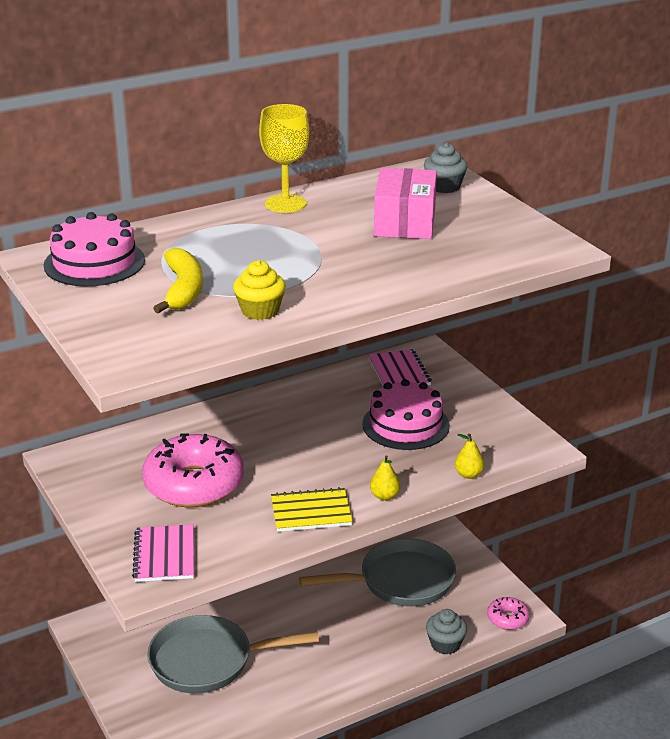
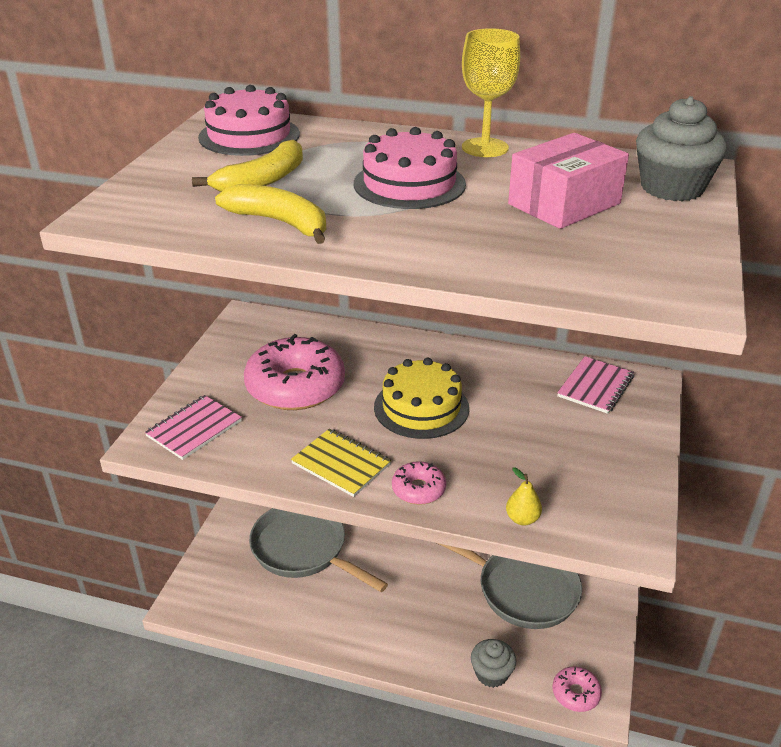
camera: 45 degrees right, 5 degrees up
yellow cupcake [233,260,286,320] -> yellow banana [215,184,326,244]
pink cake [362,379,450,450] -> pink cake moved to [354,127,466,209]
yellow pear [370,455,400,500] -> pink donut [392,461,446,505]
grey cupcake [424,143,468,193] -> grey cupcake [636,96,727,201], size x1.55
none -> yellow cake [374,358,469,439]

